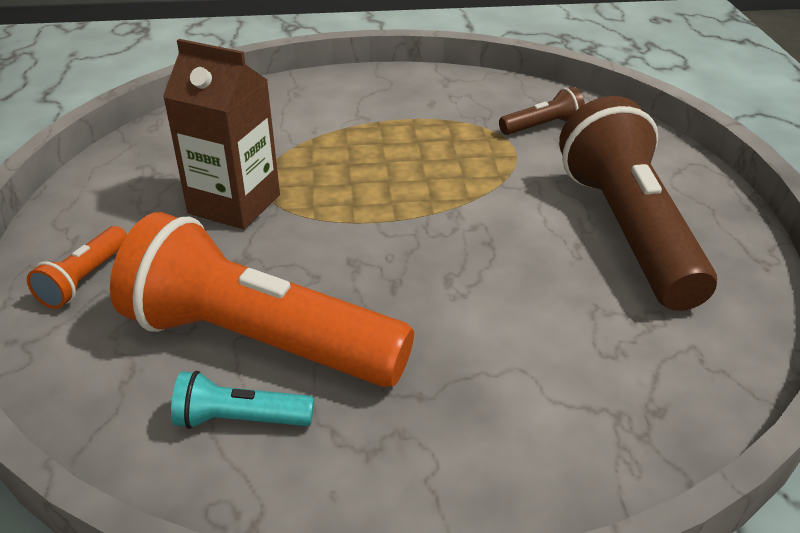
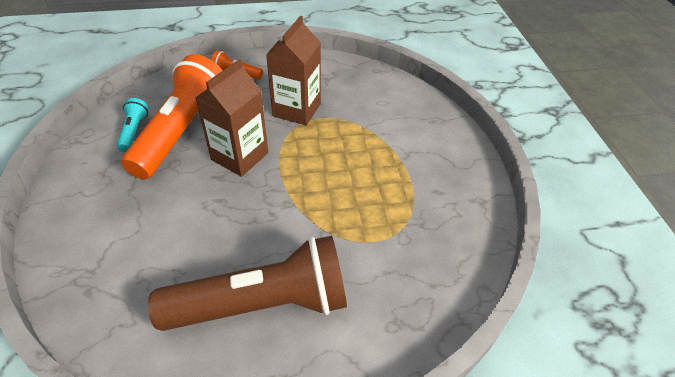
camera: 85 degrees right, 10 degrees up
brown flashlight [499,87,585,135] -> none
none -> brown carton [195,59,268,177]

